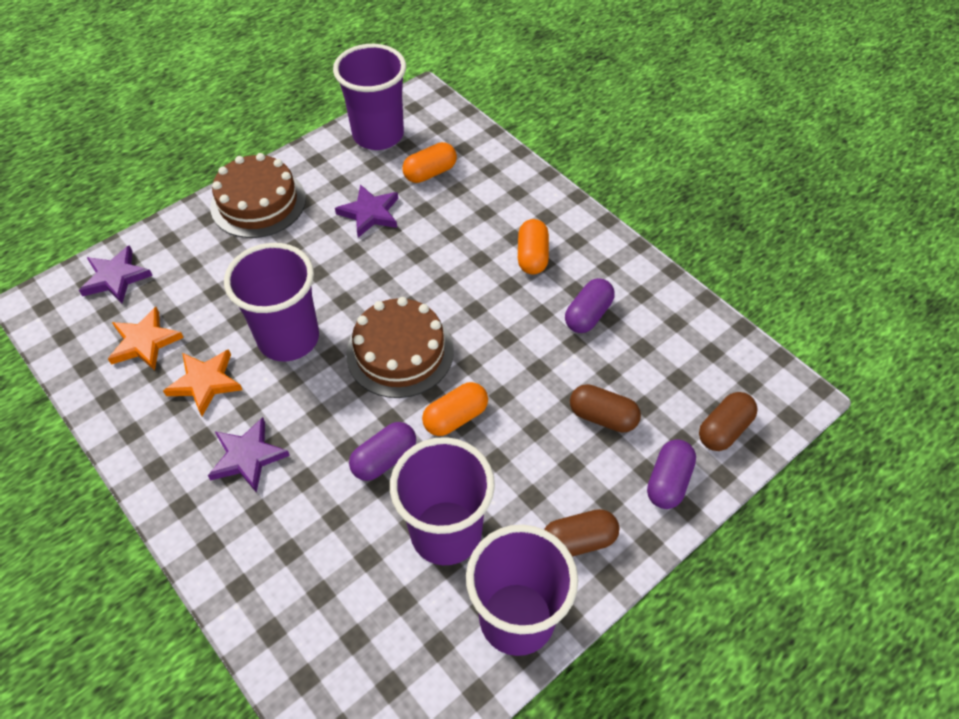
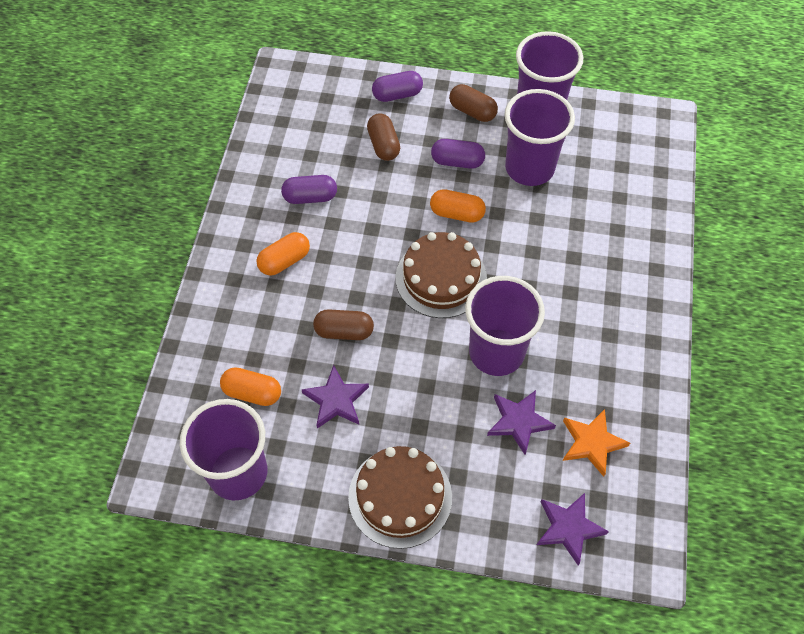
camera: 130 degrees left, 5 degrees up
orange star [163,349,242,416] -> none
purple star [208,417,290,493] -> purple star moved to [487,390,556,455]
purple capsule [349,422,416,481] -> purple capsule moved to [431,139,485,169]
brown capsule [699,392,758,451] -> brown capsule moved to [313,309,374,340]

